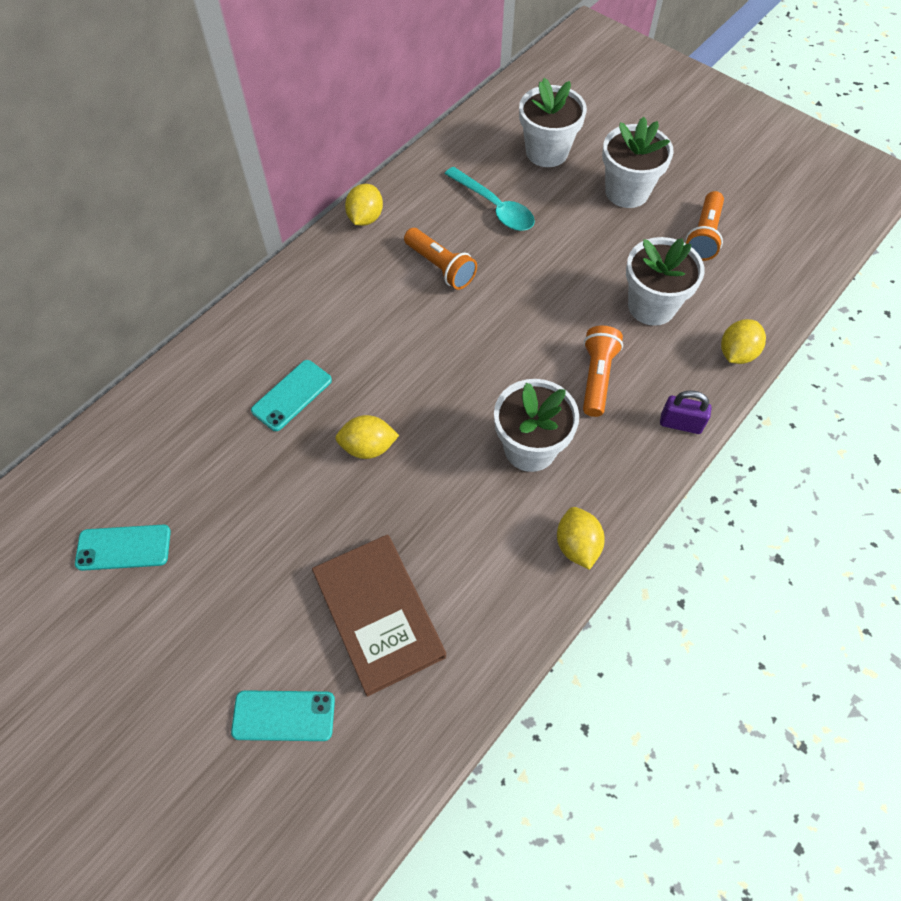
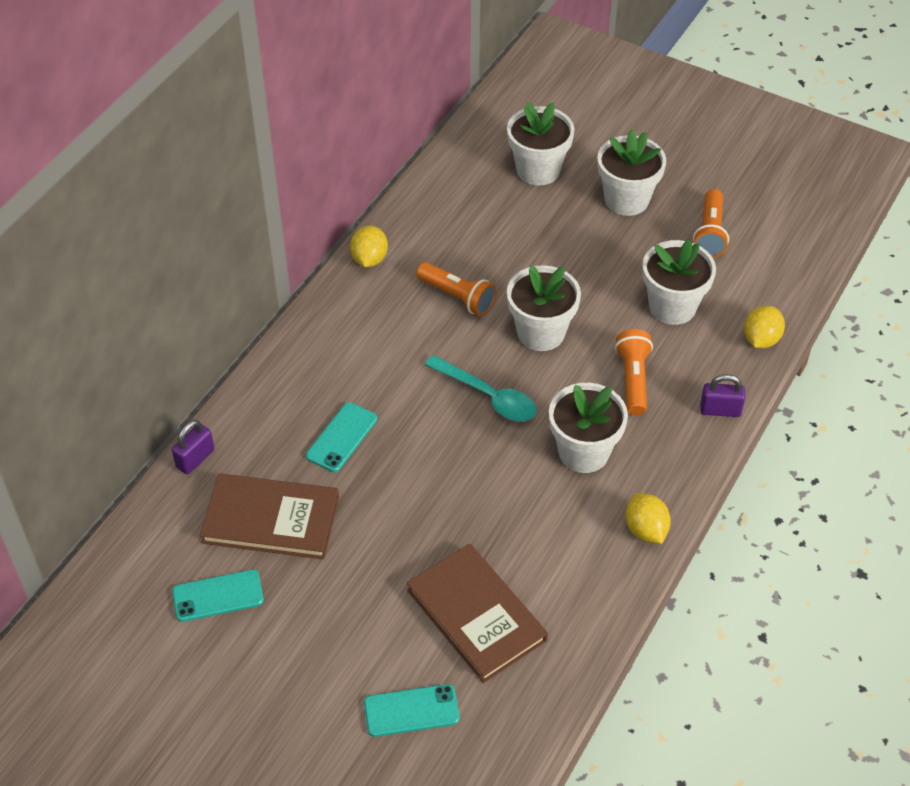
camera: 10 degrees left, 10 degrees down
yellow lemon [335,415,399,459] -> none
turquoise spoon [445,167,535,231] -> turquoise spoon moved to [425,355,536,421]
none -> purple padlock [172,420,214,474]
none -> brown book [200,473,339,559]
none -> white flower pot [507,265,581,351]

